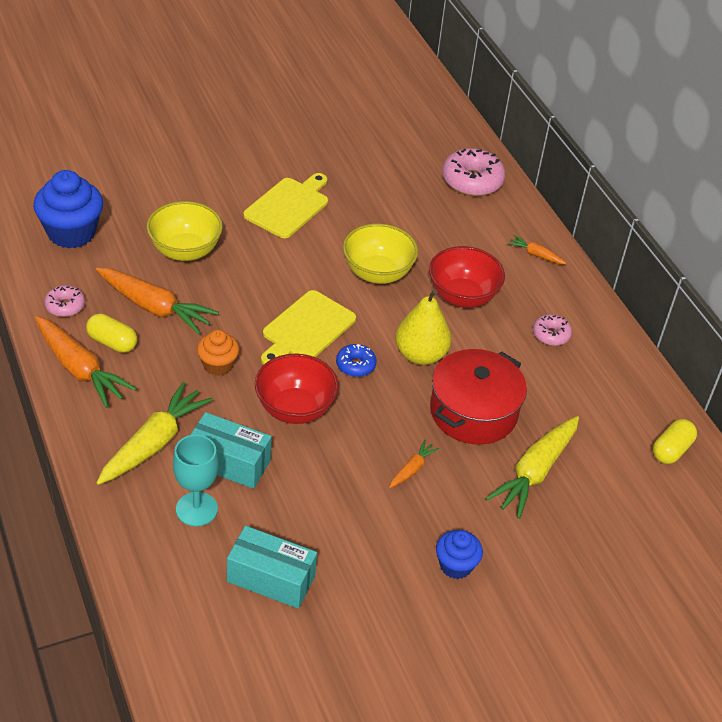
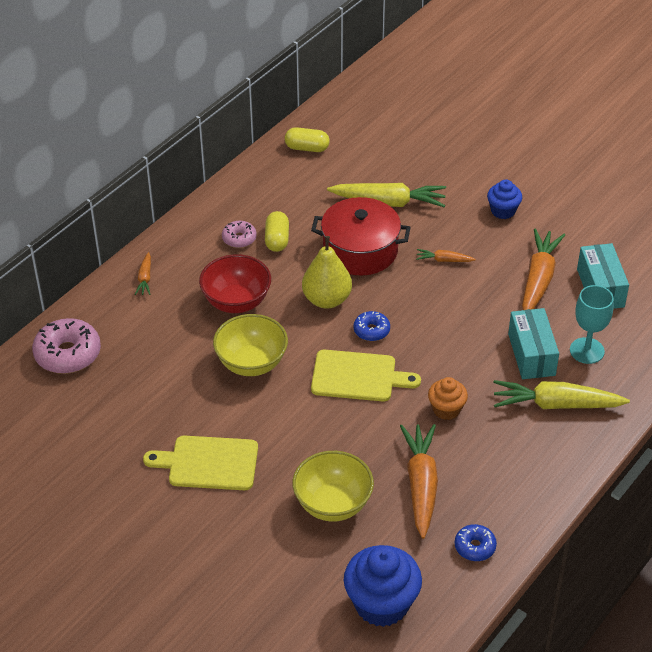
camera: 115 degrees left, 0 degrees up
orange carrot [35,316,137,408] -> orange carrot moved to [522,228,565,310]
pink donut [44,285,85,317] -> blue donut [455,524,497,561]
yellow capsule [86,313,137,353] -> yellow capsule moved to [265,211,289,252]
red bowl [255,354,339,424] -> none

